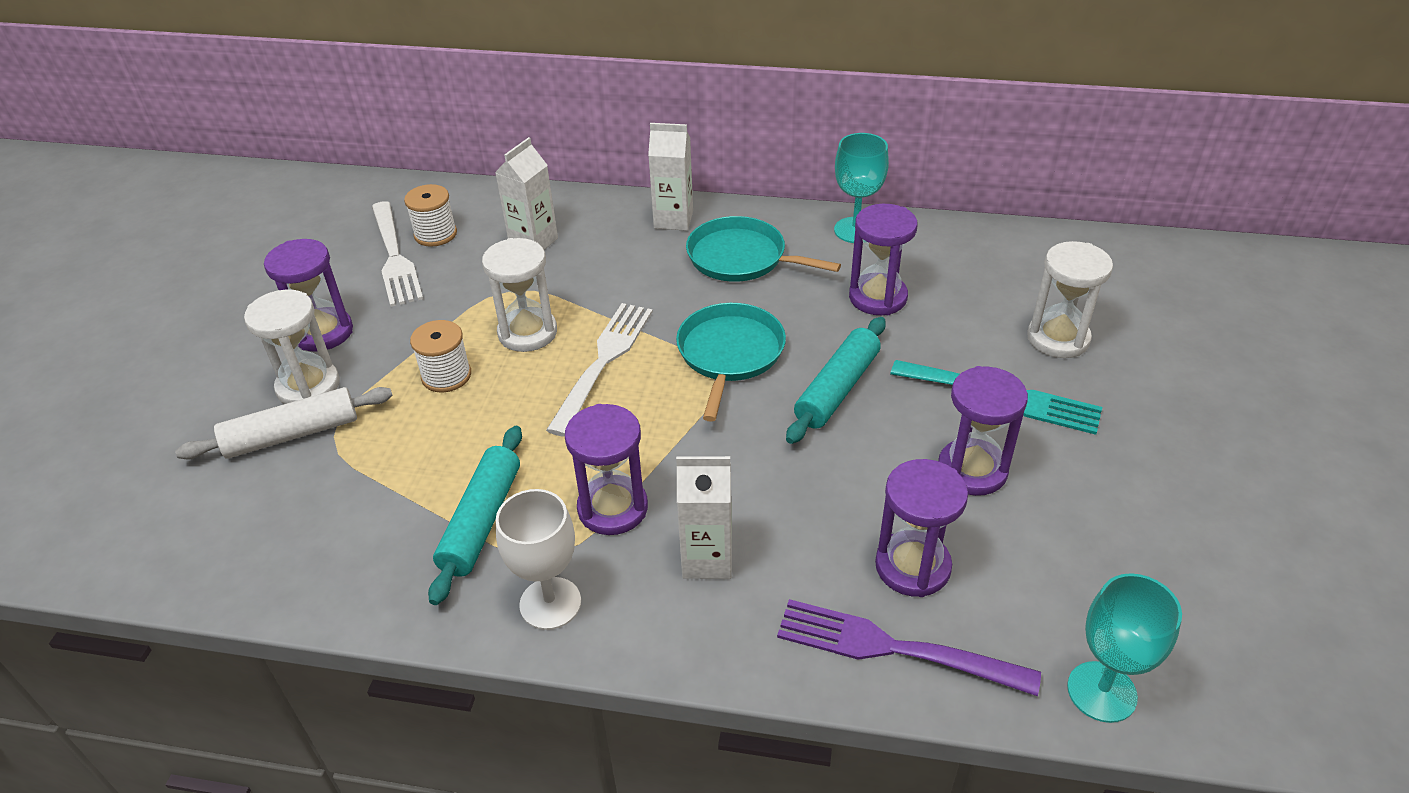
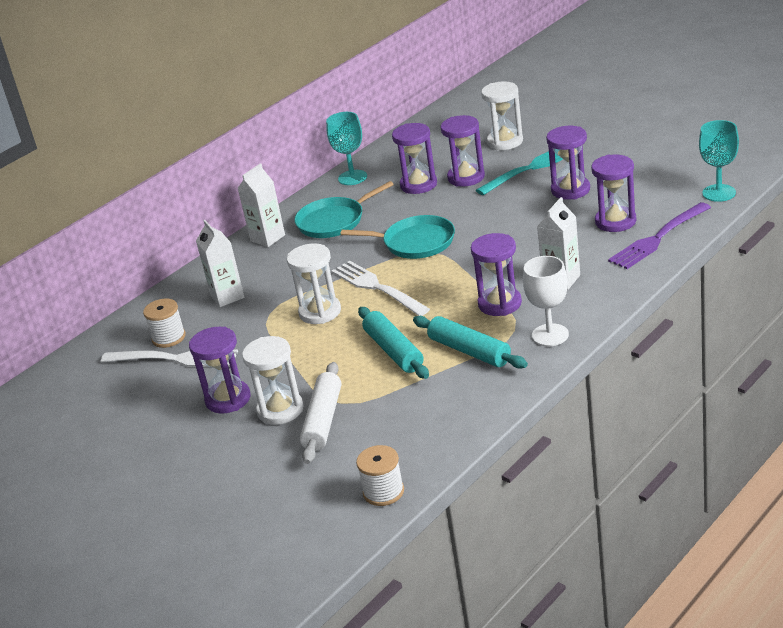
camera: 55 degrees left, 10 degrees down
white spool [410,320,471,392] -> white spool moved to [356,445,404,506]
turquoise pan [676,303,786,422] -> turquoise pan turned 150 degrees clockwise [341,215,455,259]
turquoise rolling pin [786,317,886,444] -> turquoise rolling pin moved to [358,307,429,379]
none -> purple hourglass [440,115,485,187]

